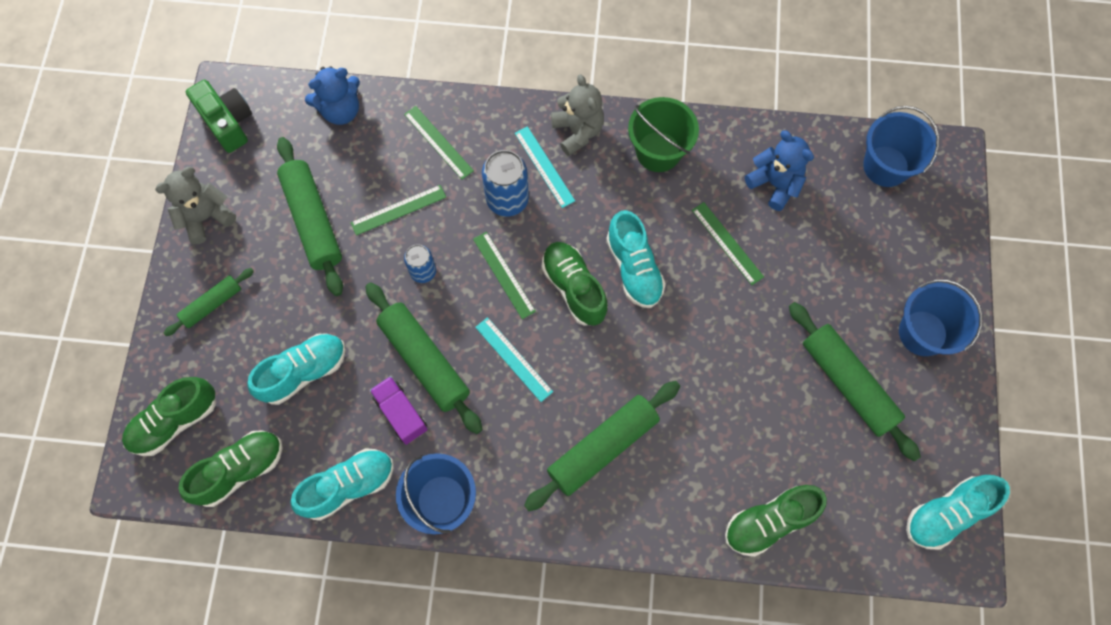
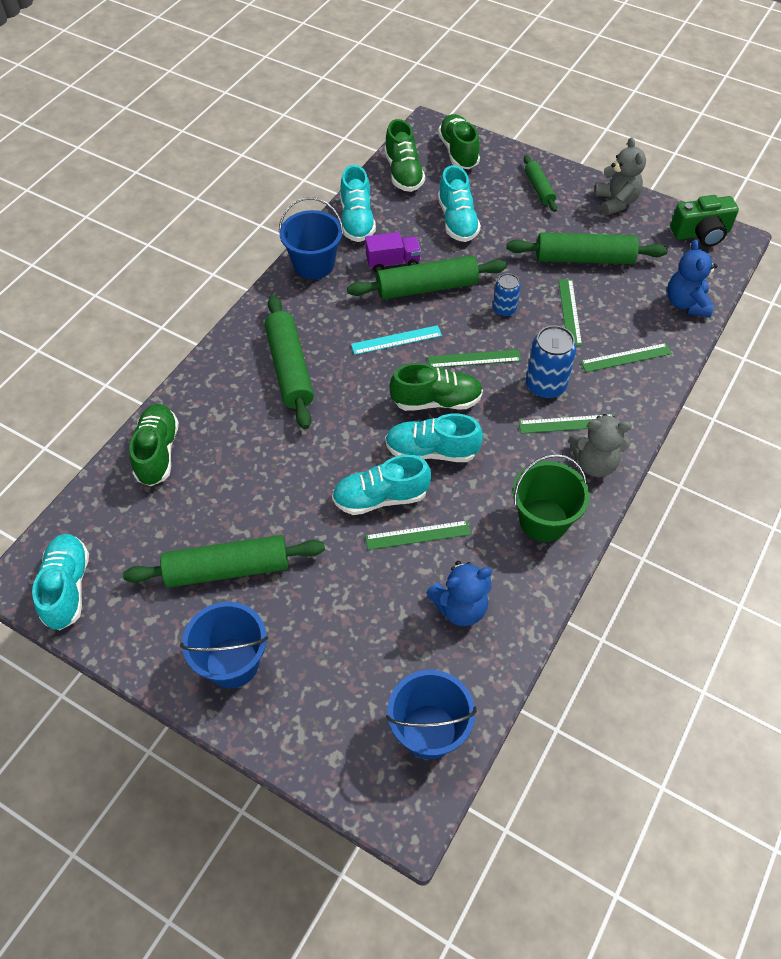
camera: 115 degrees right, 15 degrees down
turquoise ruler [515,126,575,208] -> green ruler [519,414,614,434]
none -> turquoise shoe [332,455,431,515]

